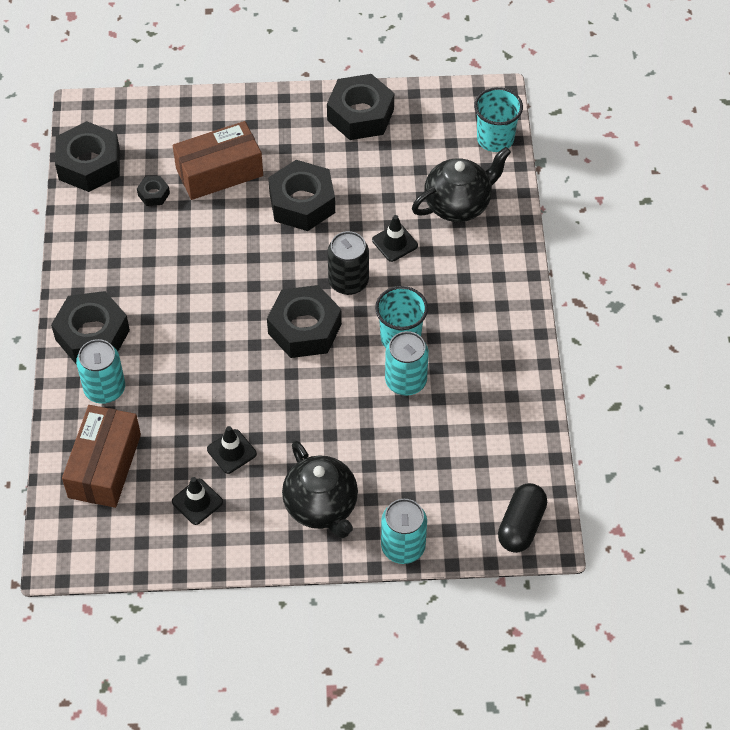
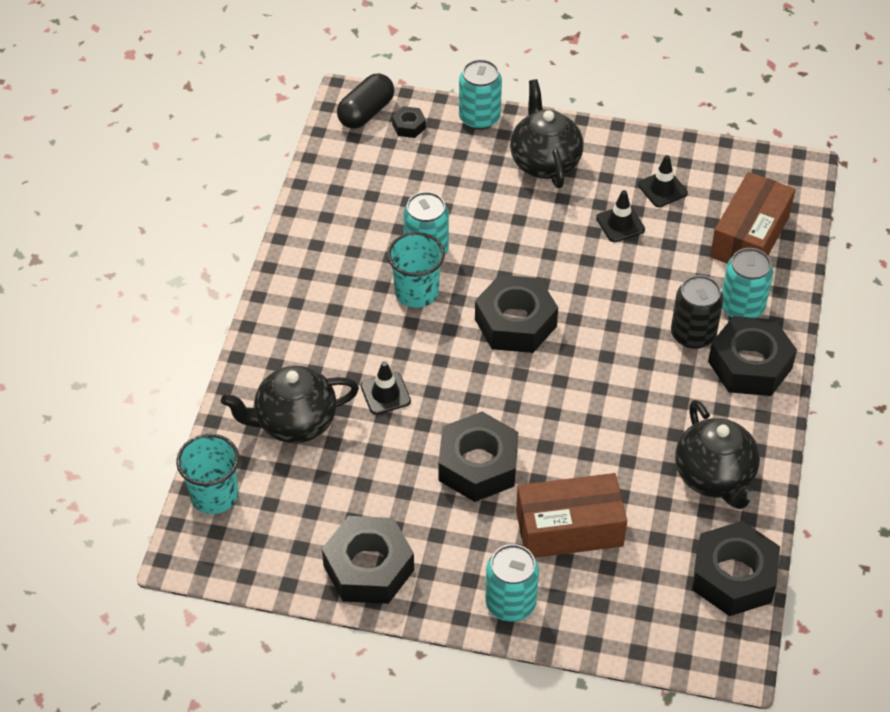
camera: 165 degrees left, 5 degrees down
black nut [137,176,170,206] -> black nut moved to [392,106,426,138]
black can [328,231,369,295] -> black can moved to [671,275,723,349]
none -> turquoise can [485,544,539,622]
none -> black teapot [675,400,760,509]

